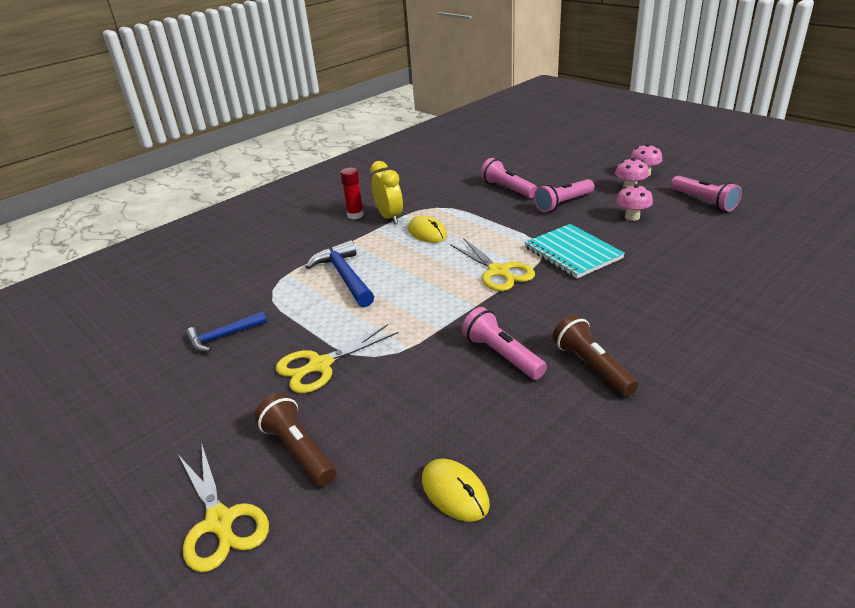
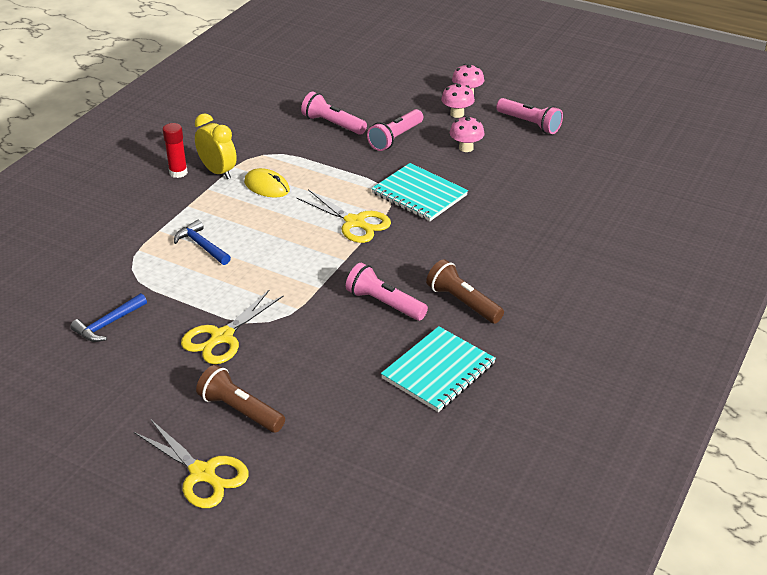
camera: 20 degrees left, 5 degrees up
blue hammer [306,240,374,307] -> blue hammer [174,220,231,265], size x0.65
yellow mouse [422,458,490,522] -> none
none -> turquoise notebook [381,326,496,412]

